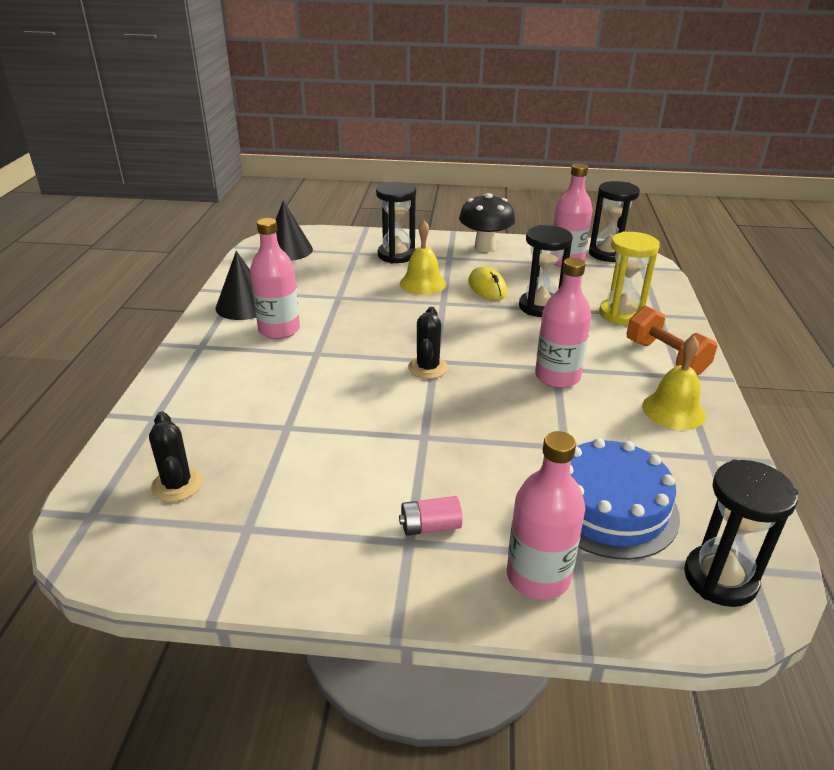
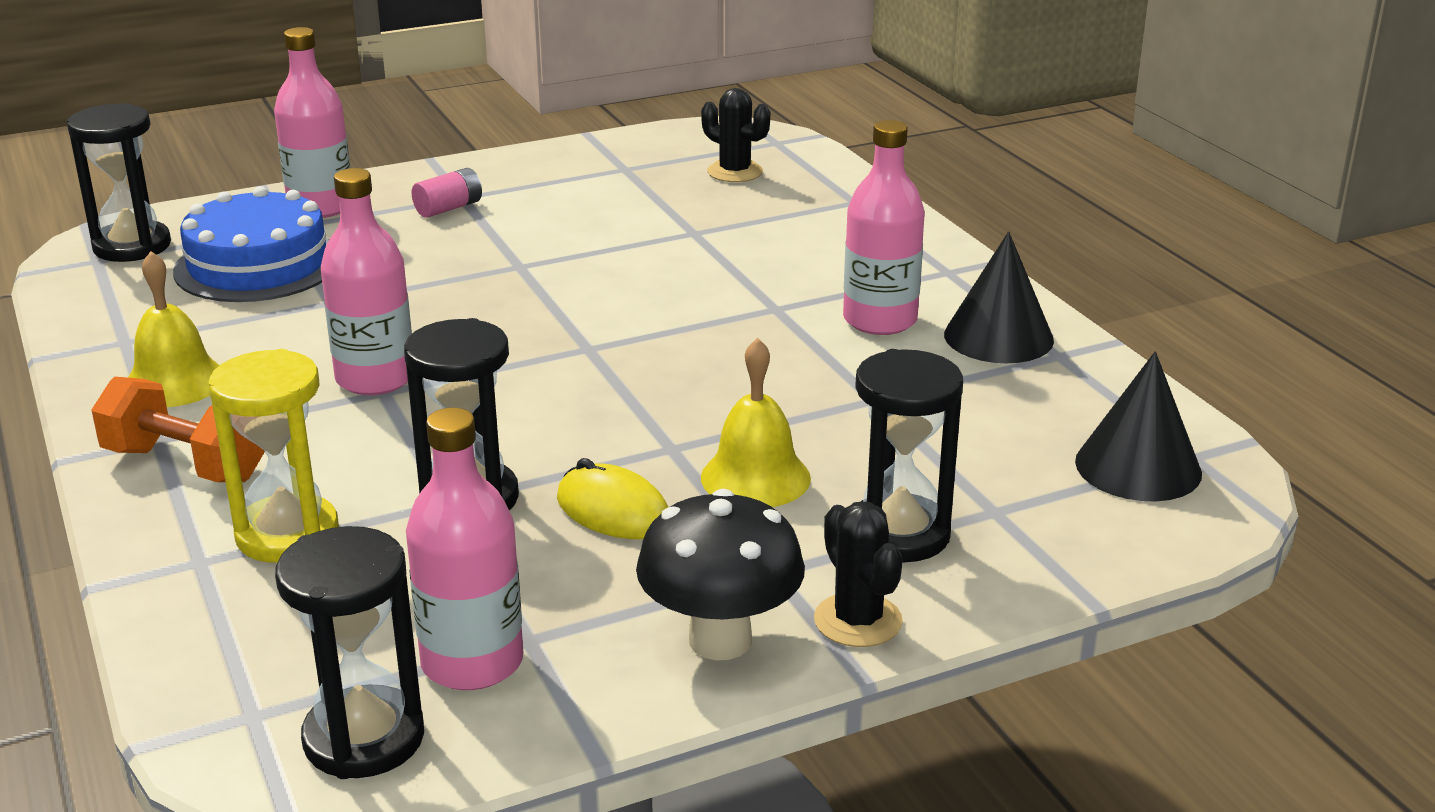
camera: 150 degrees right, 5 degrees down
black cactus [408,307,448,379] -> black cactus moved to [814,502,903,647]

